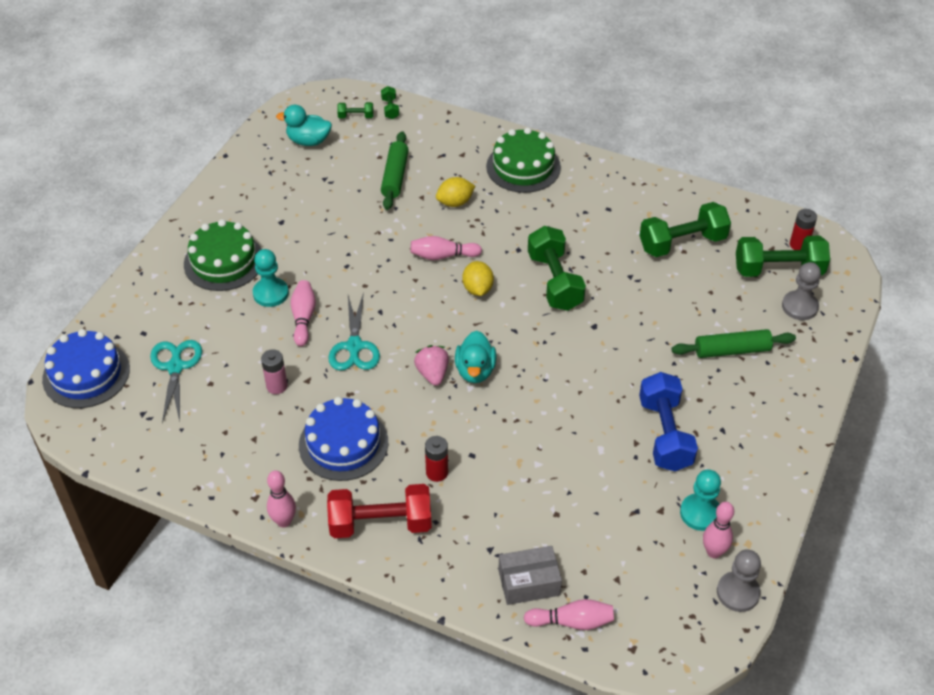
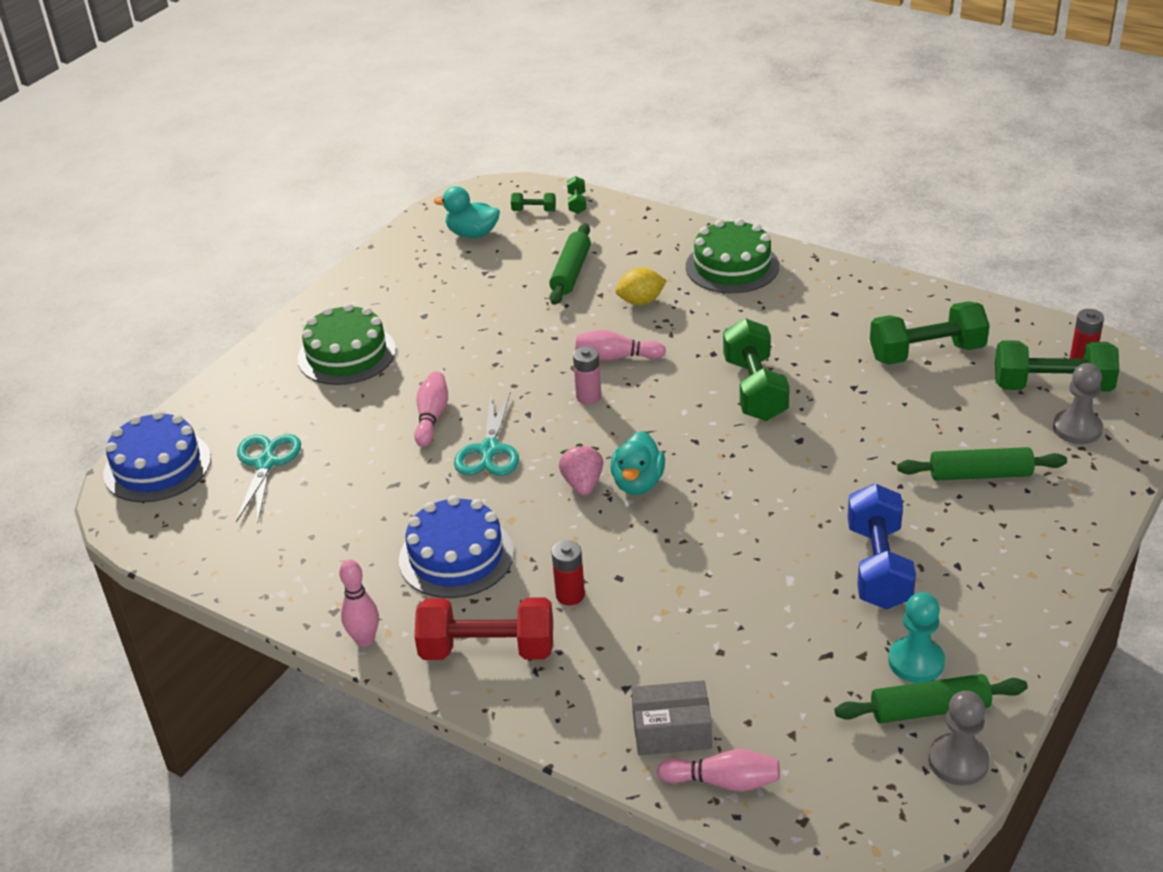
camera: 10 degrees right, 10 degrees down
turquoise pawn [253,249,289,307] -> none
pink battery [261,349,288,394] -> pink battery moved to [573,346,601,404]
yellow lemon [462,261,494,296] -> none
pink bowling pin [703,502,734,558] -> green rolling pin [835,674,1028,723]

